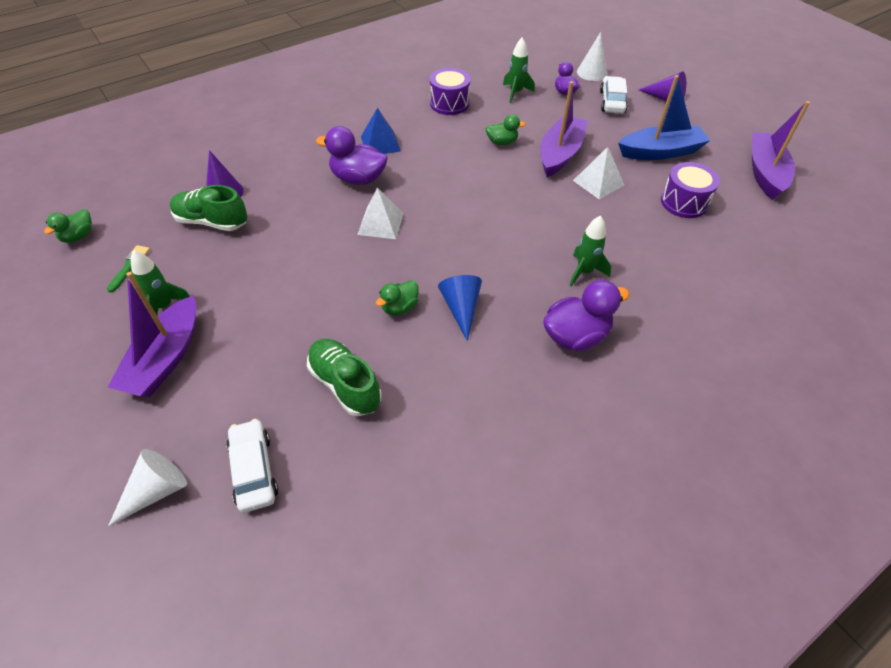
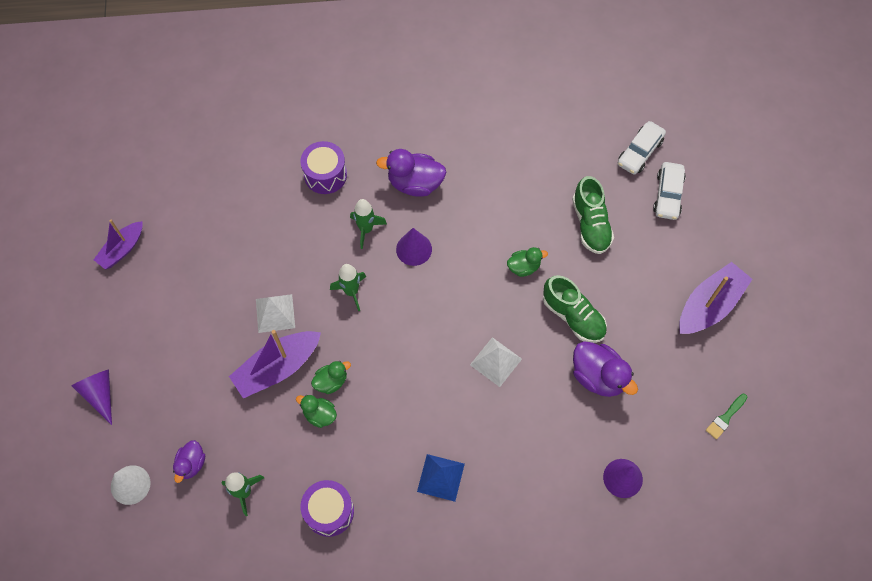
camera: 150 degrees left, 15 degrees up
green duck [44,209,92,243] -> green duck moved to [311,361,351,394]
white cone [108,449,187,526] -> none
green rocket [131,250,190,319] -> green rocket moved to [330,264,366,311]
green shoe [170,185,247,231] -> green shoe moved to [543,275,607,343]
purple duck [316,126,388,185] -> purple duck moved to [573,341,638,397]
blue cone [438,275,482,341] -> none
white car [600,76,628,114] -> white car moved to [618,121,666,175]
blue boat [618,75,710,160] -> none
purple drum [661,162,720,218] -> purple drum moved to [300,141,347,194]
purple boat [752,101,810,200] -> purple boat [94,220,143,269], size x0.64
none -> purple cone [396,228,432,266]

